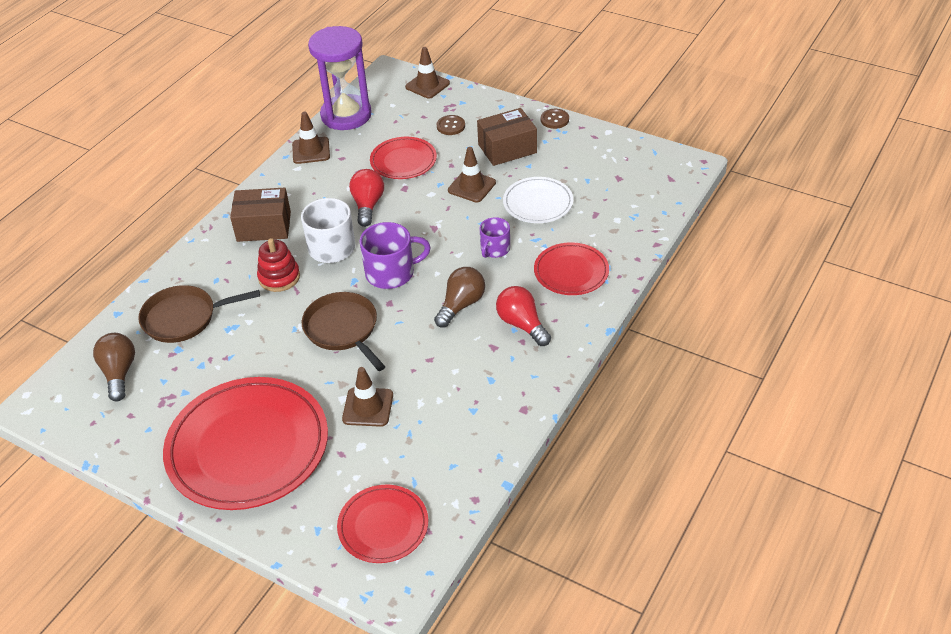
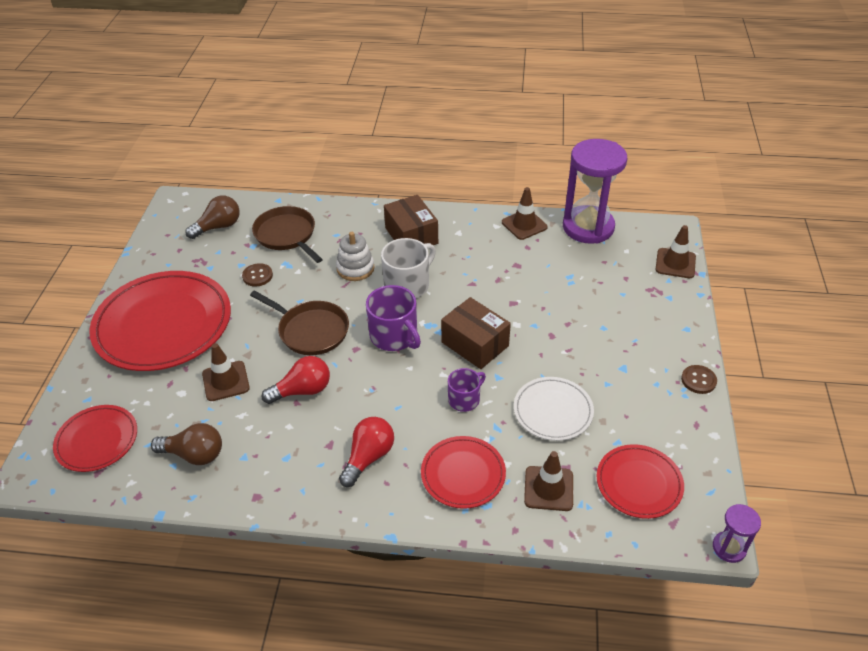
camera: 65 degrees right, 0 degrees up
red stacking toy [257,238,300,292] -> white stacking toy [336,232,375,281]
brown pan [302,292,385,371] -> brown pan turned 90 degrees clockwise [250,290,349,355]
red light bulb [349,169,384,227] -> red light bulb moved to [262,356,330,404]
red plate [370,137,437,179] -> red plate moved to [597,444,684,519]
brown light bulb [434,267,485,328] -> brown light bulb moved to [151,423,222,465]
brown button [437,115,465,135] -> brown button moved to [242,263,273,287]
brown traffic cone [448,147,496,203] -> brown traffic cone moved to [524,451,573,511]
brown box [477,108,537,166] -> brown box moved to [441,297,511,369]
purple mug [479,217,510,258] -> purple mug turned 135 degrees clockwise [448,368,486,412]
none -> purple hourglass [713,504,761,563]

